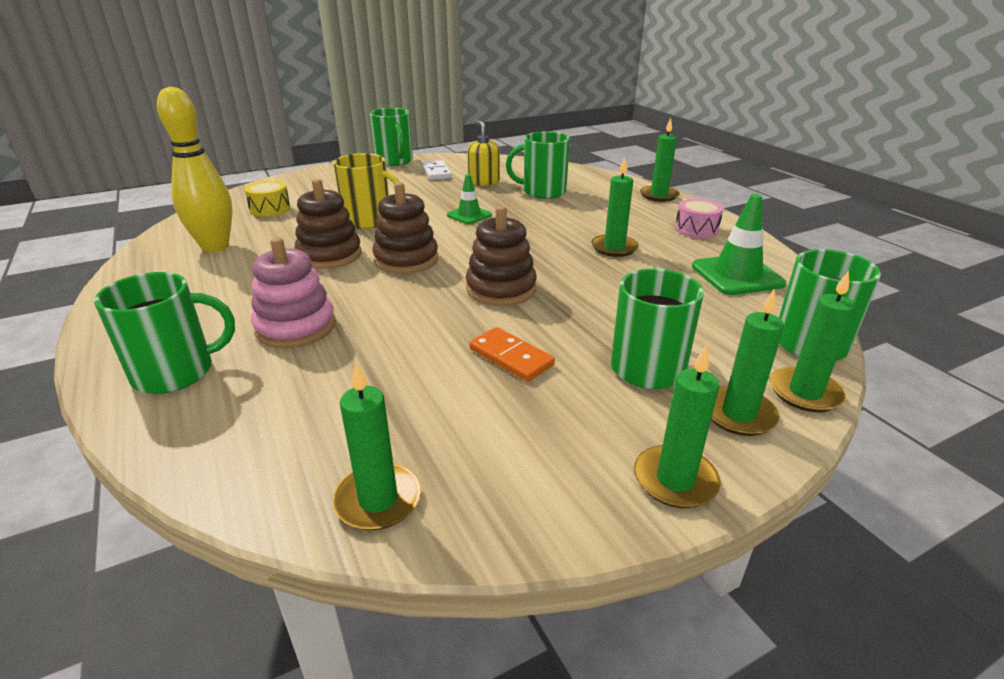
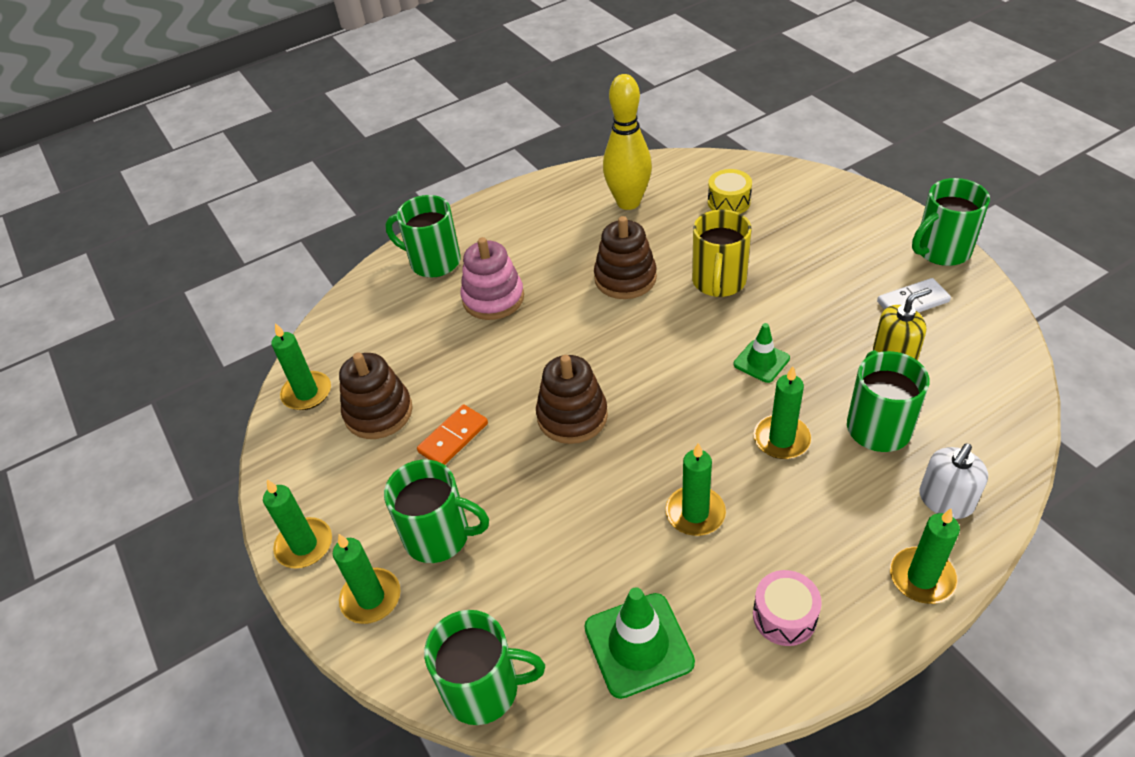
camera: 90 degrees right, 15 degrees up
green mug [94,272,235,394] -> green mug turned 135 degrees clockwise [385,195,461,277]
brown stacking toy [372,182,438,274] -> brown stacking toy moved to [339,352,413,439]
green candle [770,271,856,412] -> green candle moved to [754,366,811,459]
none -> white soap dispenser [919,443,988,519]

